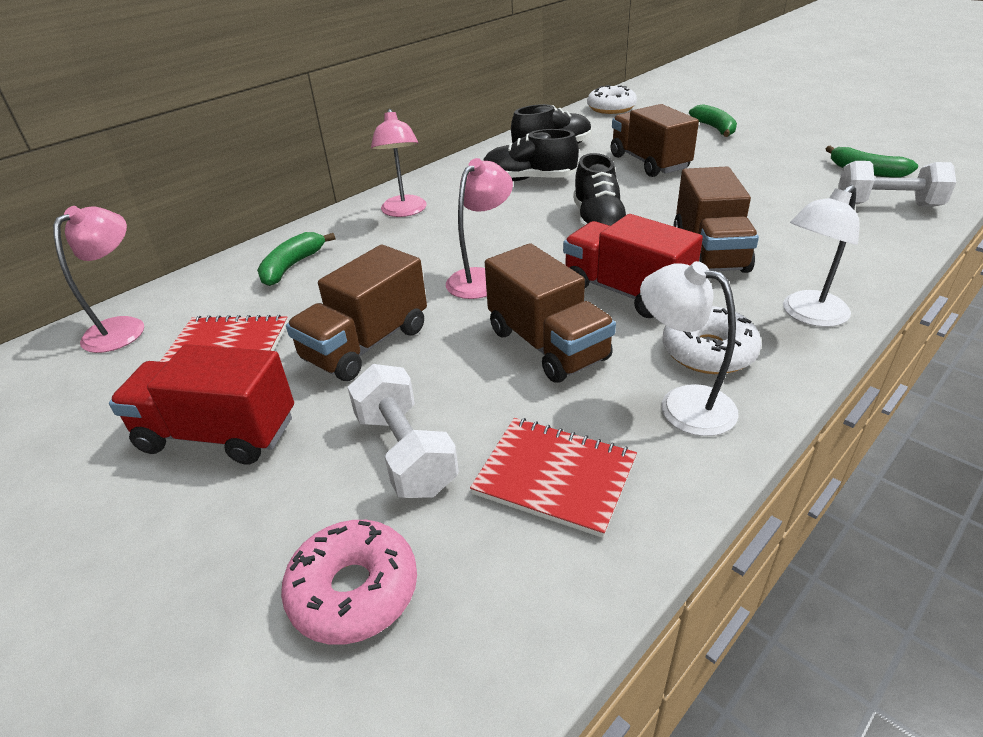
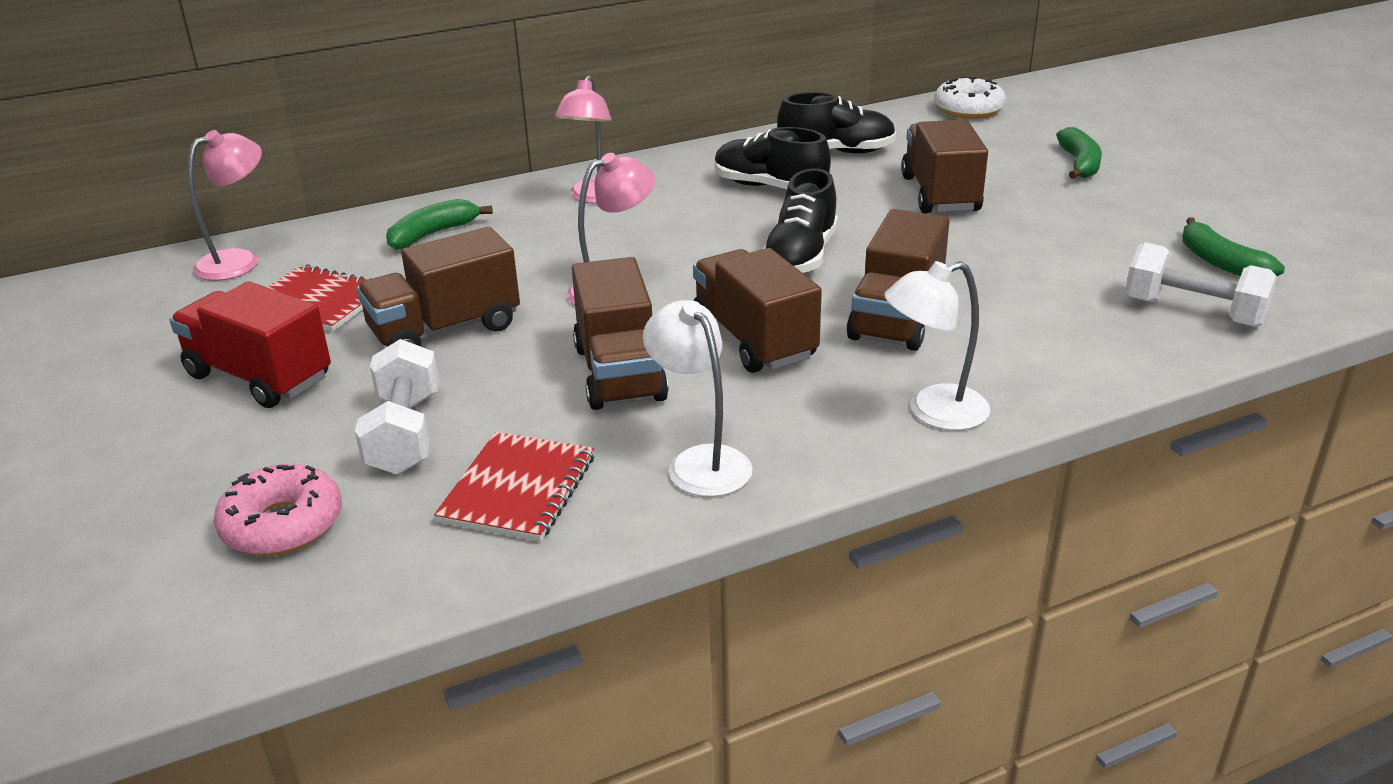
camera: 20 degrees right, 5 degrees down
red notebook [470,418,637,538] -> red notebook turned 60 degrees clockwise [434,432,594,541]
red truck [563,214,703,318] -> brown truck [693,248,822,373]
white donut [663,306,762,374] -> none

